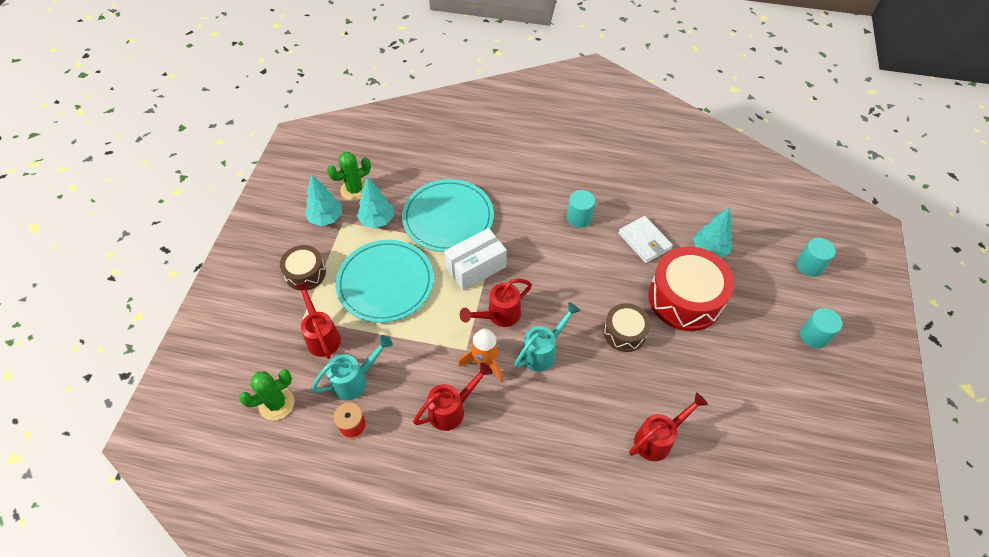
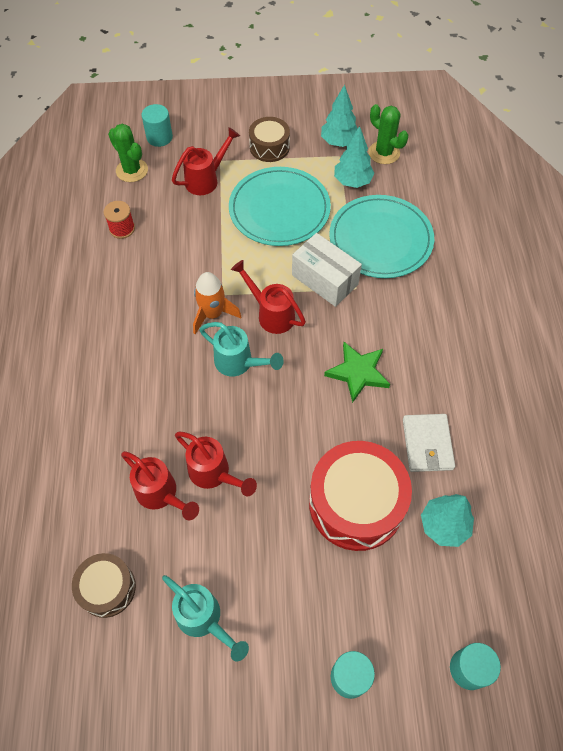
camera: 75 degrees right, 5 degrees up
turquoise watering can [311,335,393,400] -> turquoise watering can moved to [162,575,249,662]
red watering can [413,362,493,431] -> red watering can moved to [175,432,257,496]
turquoise cylinder [567,190,595,228] -> turquoise cylinder moved to [141,104,173,147]
brown drum [604,303,650,352] -> brown drum moved to [72,553,136,618]
white wallet [618,216,673,263] -> white wallet turned 45 degrees counterclockwise [403,414,455,472]
none -> green star [324,342,390,403]

